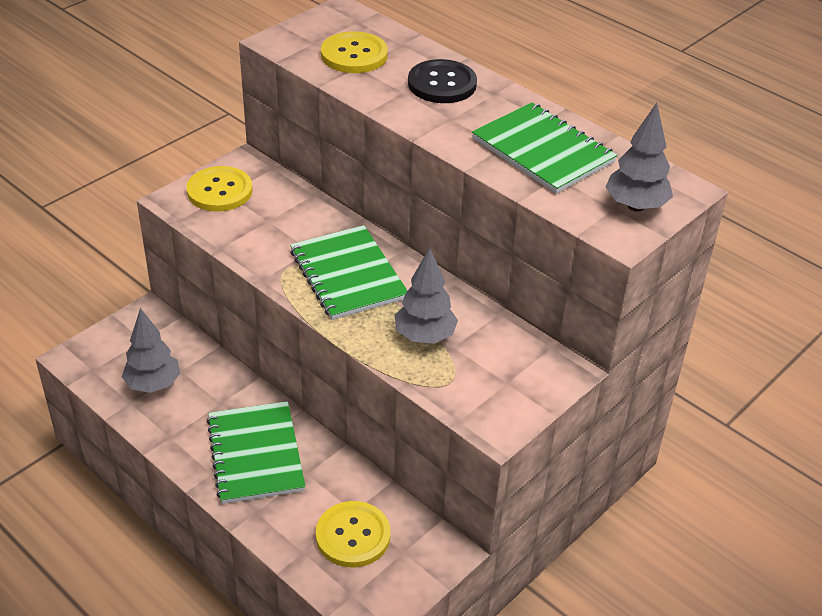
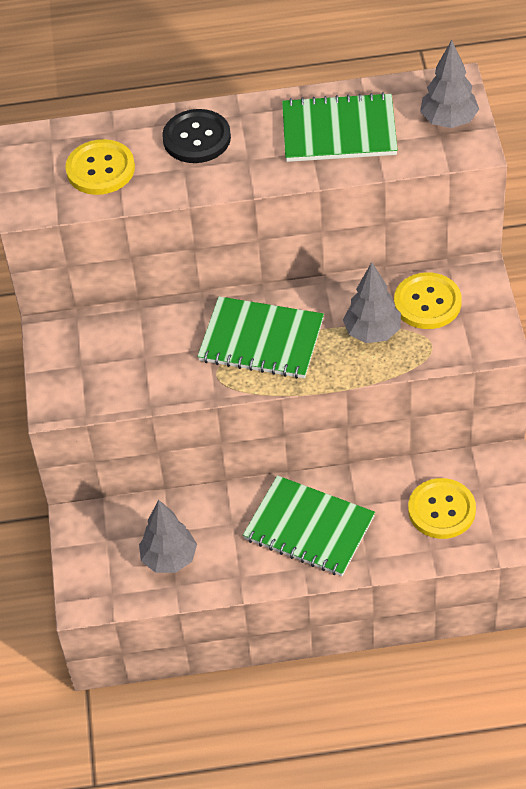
camera: 45 degrees left, 10 degrees up
yellow button [186,166,253,211] -> yellow button moved to [394,272,462,329]

